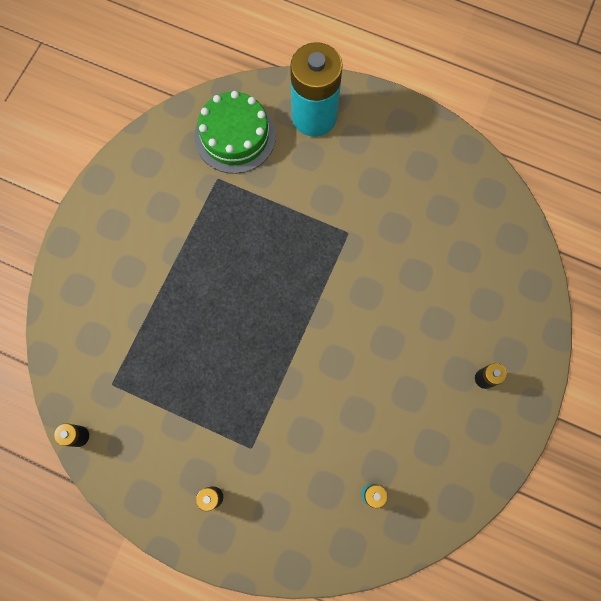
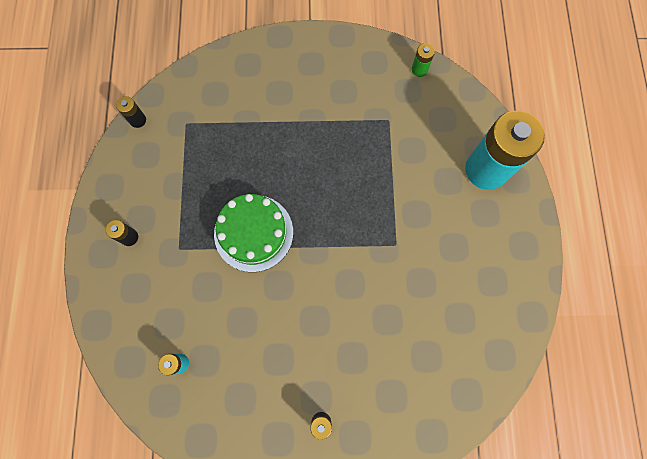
camera: 65 degrees right, 0 degrees up
green cake [194,91,276,174] -> green cake moved to [214,194,293,272]
none -> green battery [412,43,435,77]

